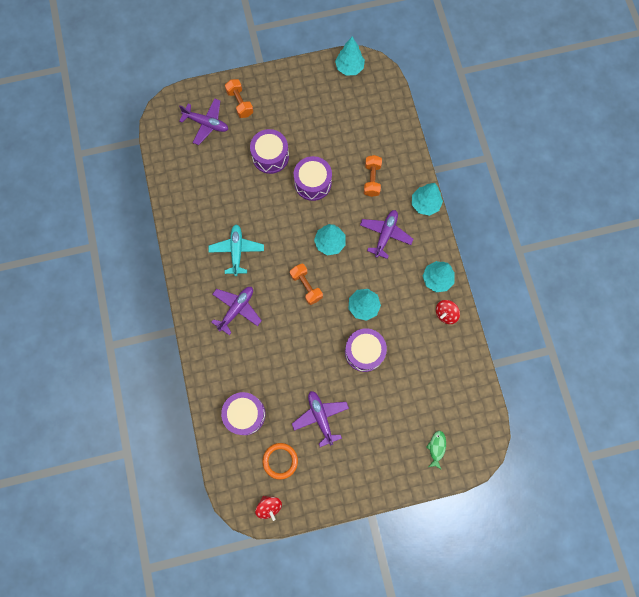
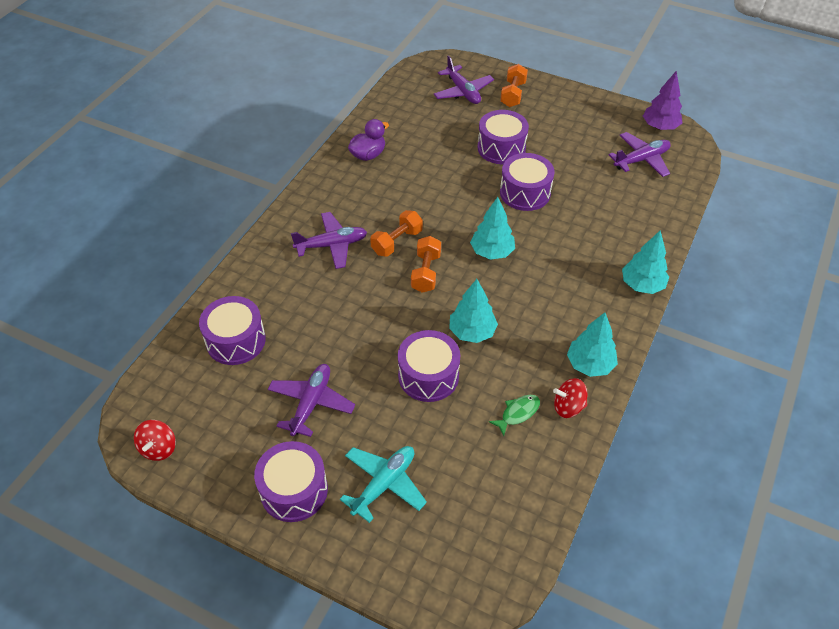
camera: 40 degrees right, 25 degrees down
turquoise plane [208,224,264,276] -> turquoise plane moved to [340,446,427,523]
orange ring [262,443,298,480] -> none
turquoise tree [335,37,365,76] -> purple tree [643,71,682,130]
purple plane [360,210,413,259] -> purple plane moved to [609,132,671,177]
orange dumbbell [364,155,382,197] -> orange dumbbell moved to [370,210,423,257]
green fish [426,431,446,470] -> green fish moved to [489,395,540,436]
none -> purple drum [254,441,328,522]
none -> purple duck [348,119,389,161]

